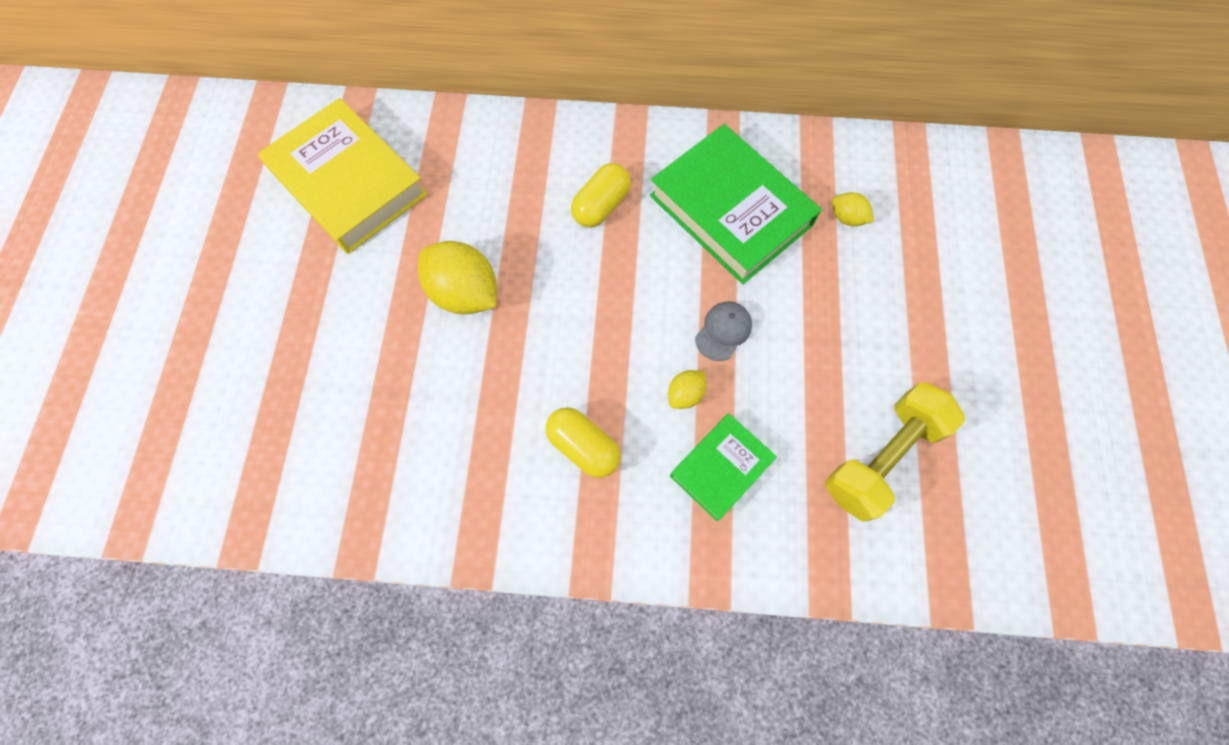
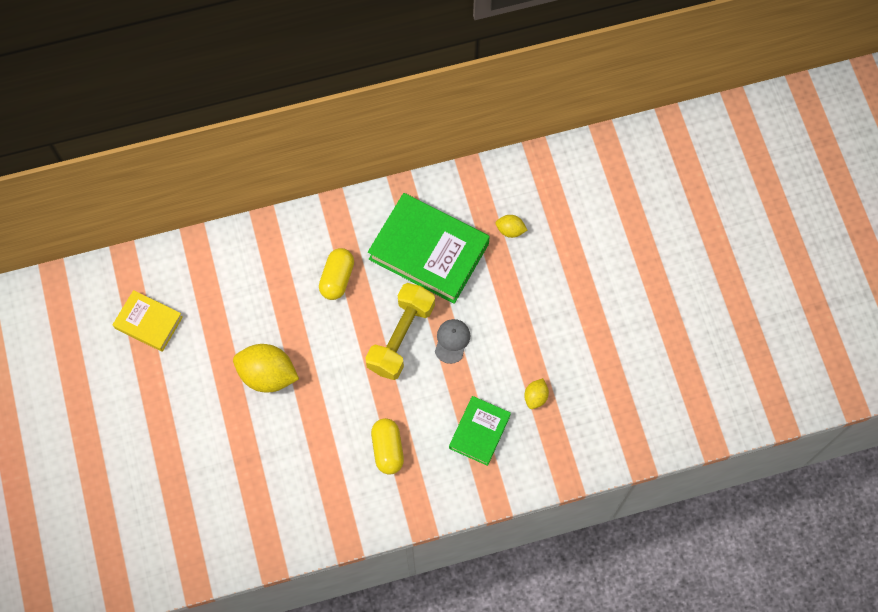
camera: 20 degrees left, 0 degrees up
yellow book [258,98,428,254] -> yellow book [113,290,183,352], size x0.55
yellow capsule [546,407,621,478] -> yellow capsule turned 60 degrees clockwise [371,418,404,475]
yellow lemon [668,370,706,409] -> yellow lemon moved to [524,378,549,409]
yellow dumbbell [825,382,965,522] -> yellow dumbbell moved to [365,283,435,380]

